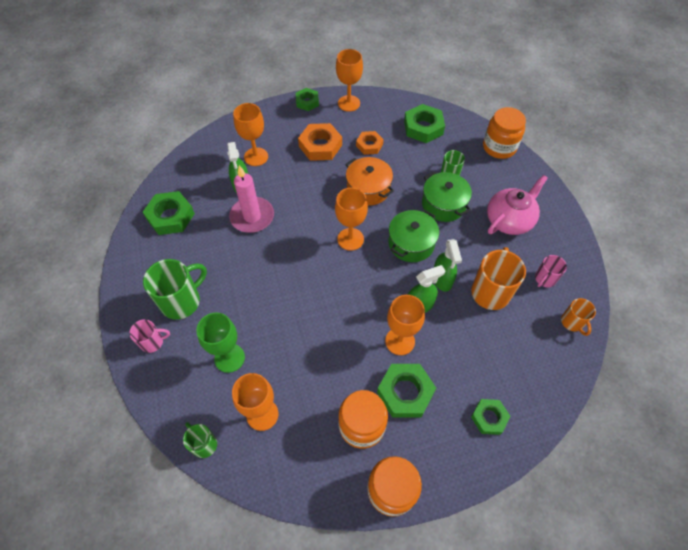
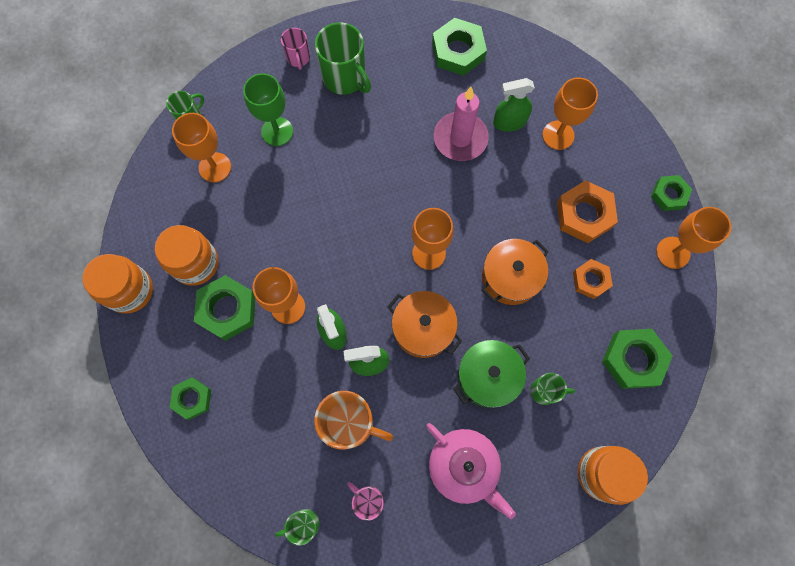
camera: 90 degrees right, 15 degrees up
green pot [388,210,439,262] -> orange pot [388,291,462,358]
orange mug [561,298,596,336] -> green mug [275,509,320,545]

